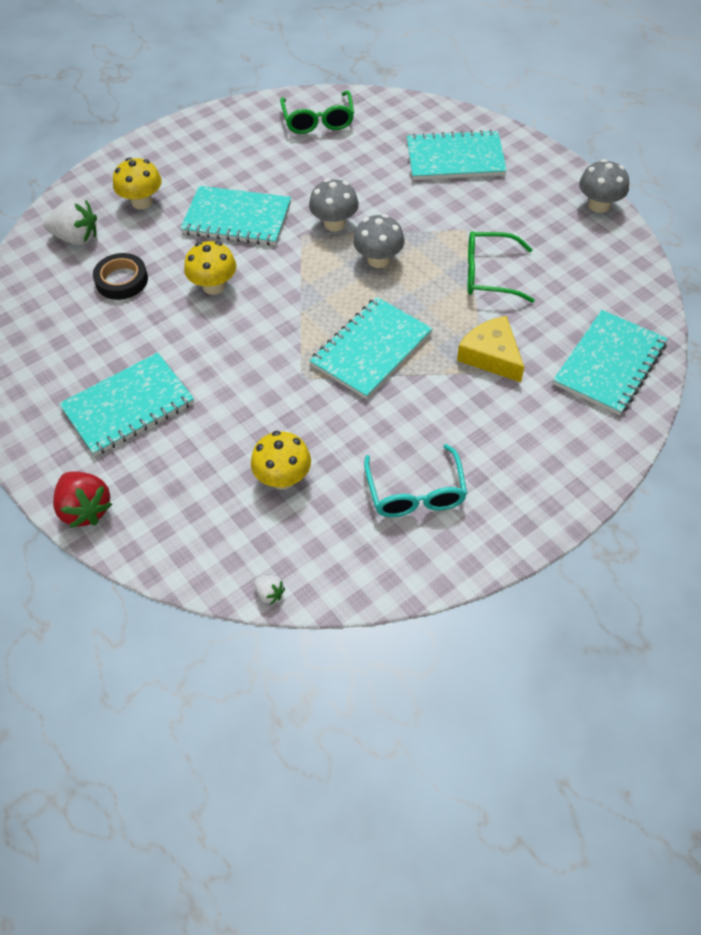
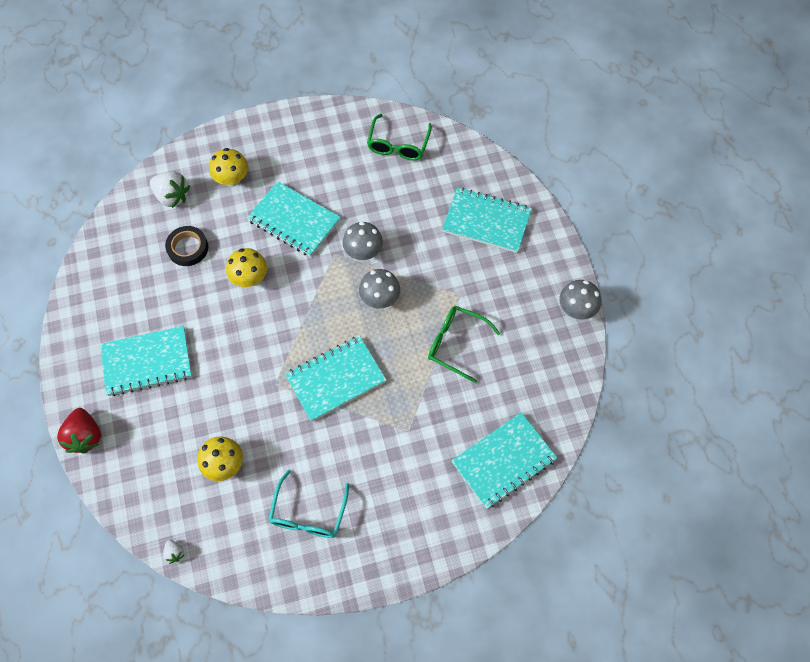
camera: 20 degrees right, 10 degrees up
yellow cheese [457,316,524,382] -> none

